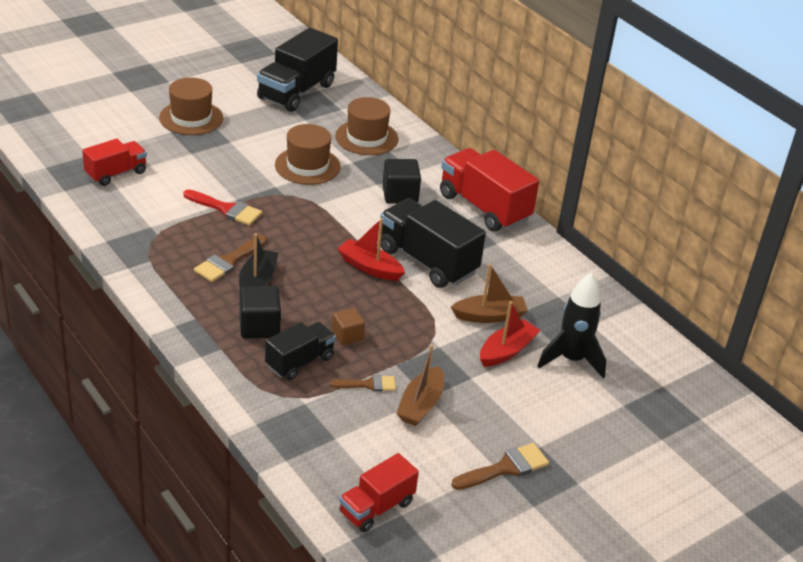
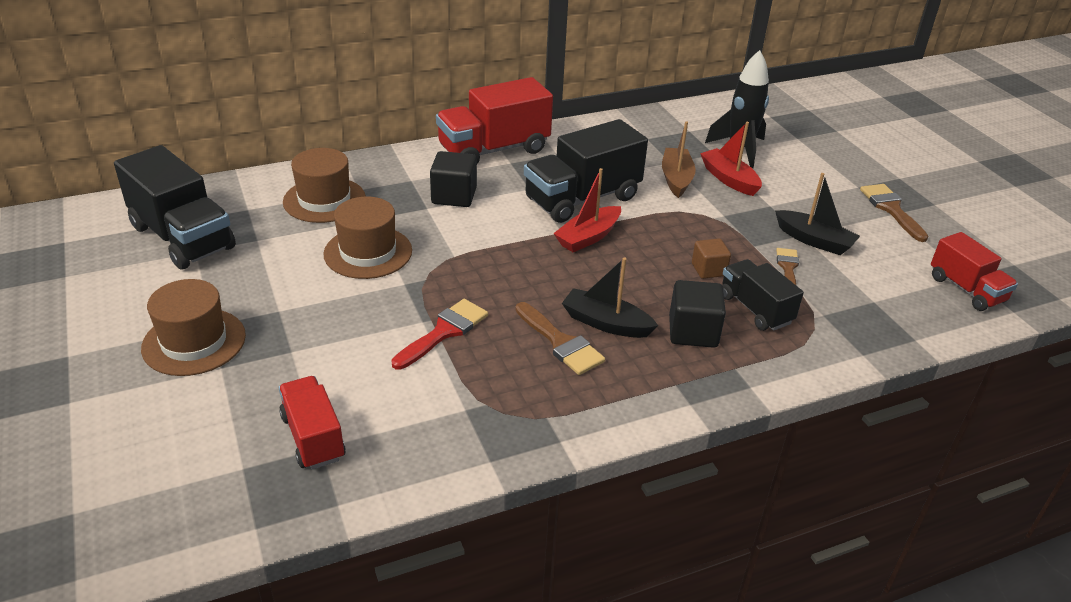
camera: 75 degrees left, 0 degrees up
brown boat [396,345,444,426] -> black boat [775,173,860,255]

